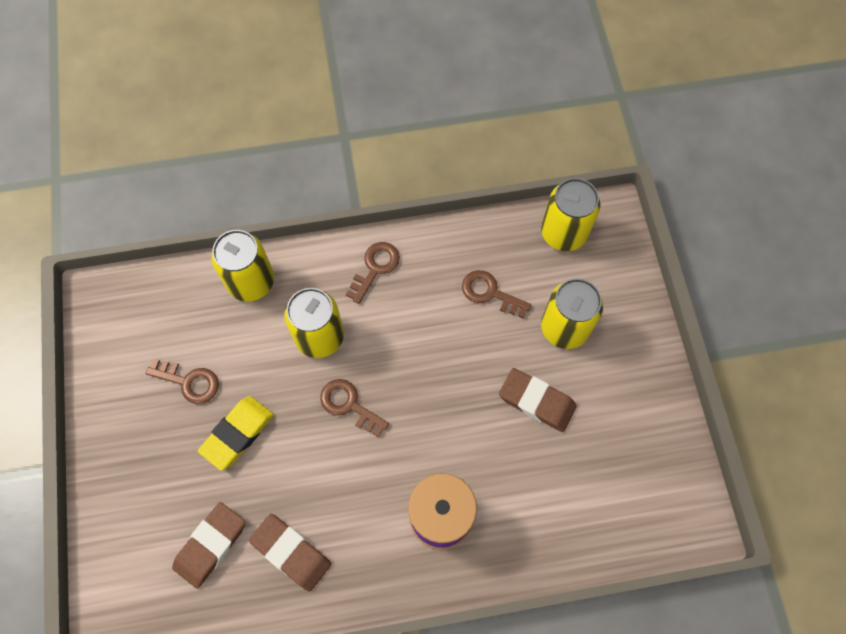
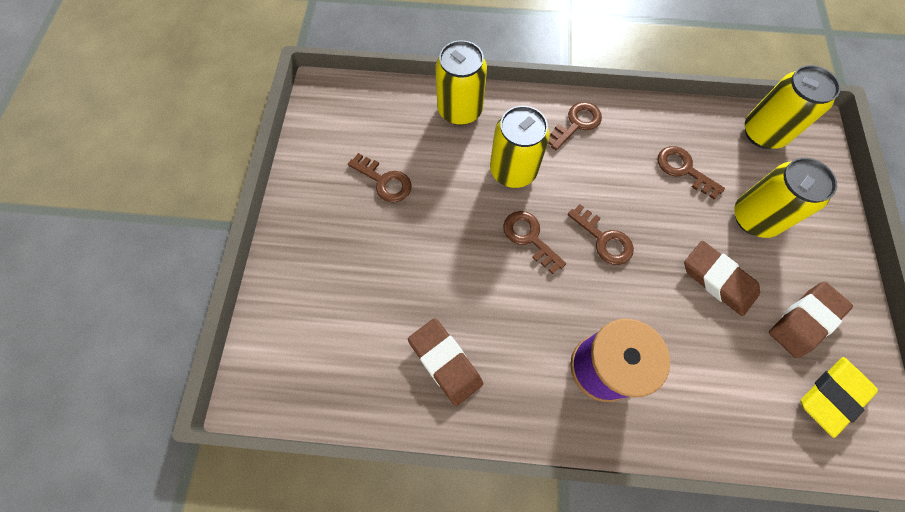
camera: 15 degrees right, 0 degrees up
brown eraser [172,502,245,589] -> brown eraser moved to [769,282,853,358]
yellow eraser [198,396,274,471] -> yellow eraser moved to [800,357,878,438]
none -> brown key [568,204,634,265]

